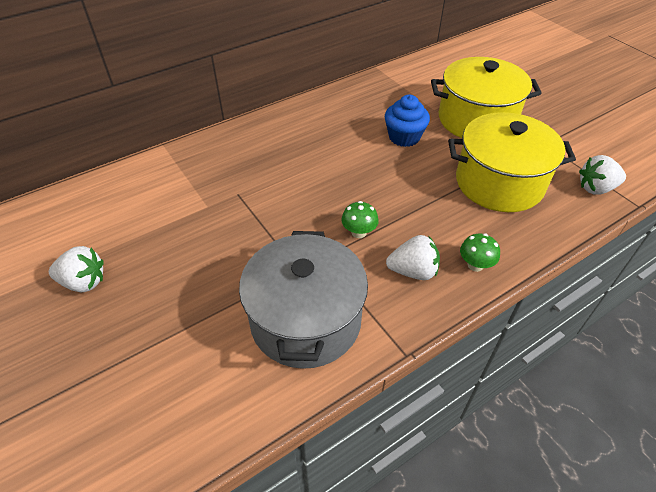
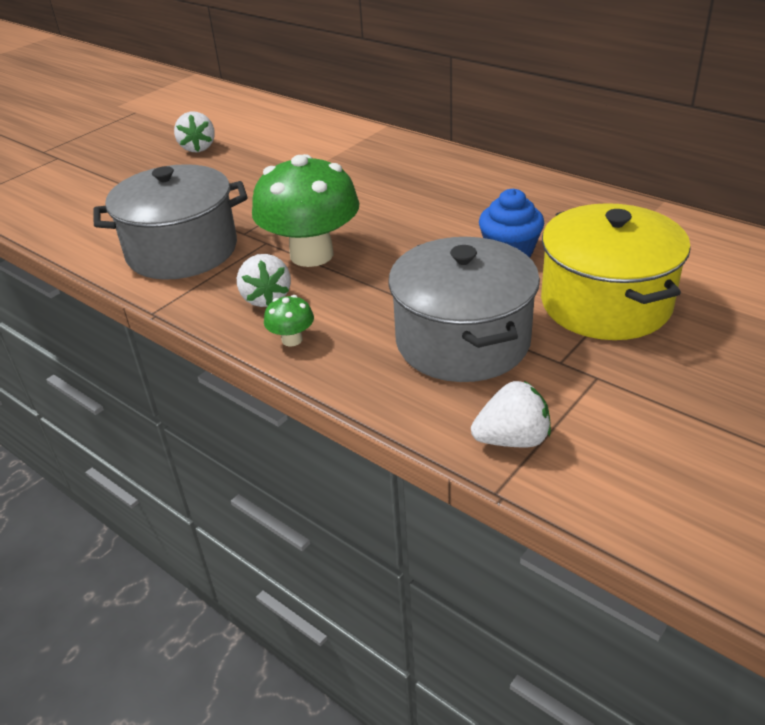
camera: 75 degrees right, 10 degrees down
green mushroom [341,201,379,238] -> green mushroom [252,154,360,267], size x2.41
yellow pot [448,112,576,212] -> grey pot [388,237,540,382]
white strawberry [579,155,626,195] -> white strawberry turned 105 degrees clockwise [471,381,551,447]

